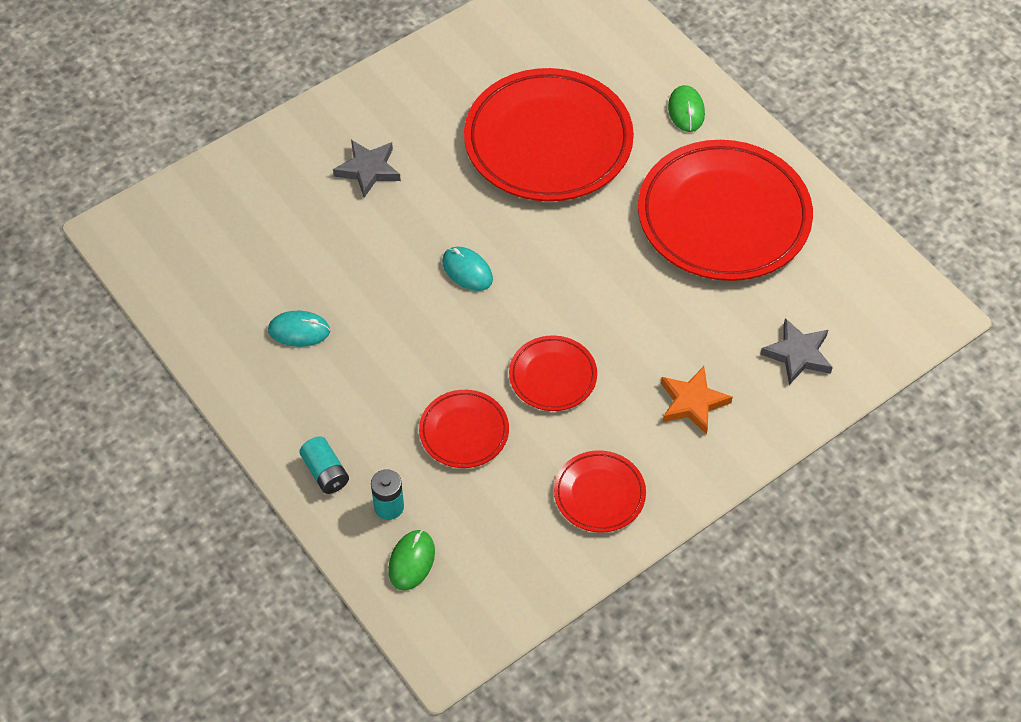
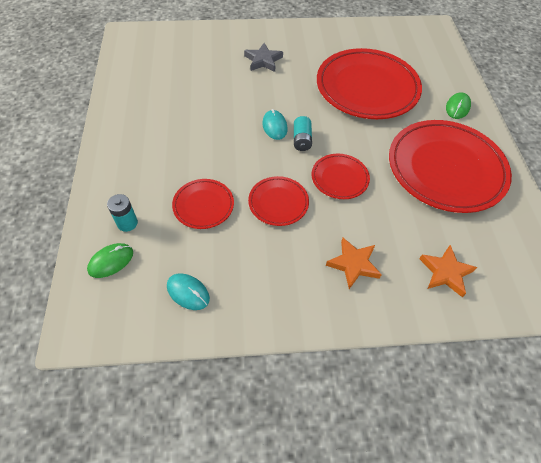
camera: 30 degrees right, 0 degrees up
turquoise mouse [268,311,330,347] -> turquoise mouse moved to [167,273,210,310]
turquoise battery [299,436,349,494] -> turquoise battery moved to [294,116,312,151]
red plate [554,450,646,533] -> red plate moved to [312,154,370,199]
grey star [760,318,833,385] -> orange star [419,245,477,297]

